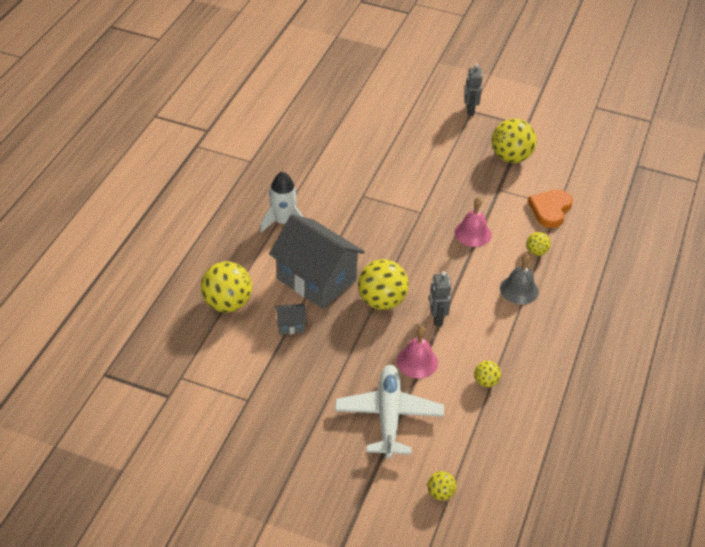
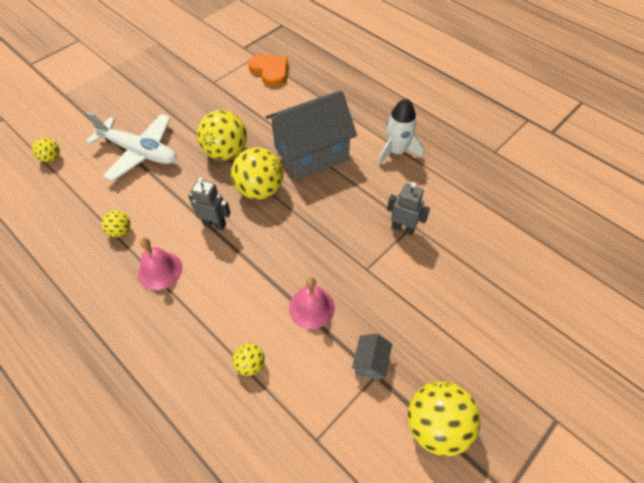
camera: 115 degrees right, 10 degrees up
yellow ball [201,261,252,312] -> yellow ball moved to [197,110,247,160]
grey house [275,304,307,335] -> grey house moved to [352,334,392,381]
pink bell [397,326,438,378] -> pink bell moved to [138,237,183,290]
grey robot [465,64,483,116] -> grey robot moved to [387,182,430,235]
grey bell [500,254,539,304] -> none
orange heart [528,189,573,228] -> orange heart moved to [248,54,288,87]

